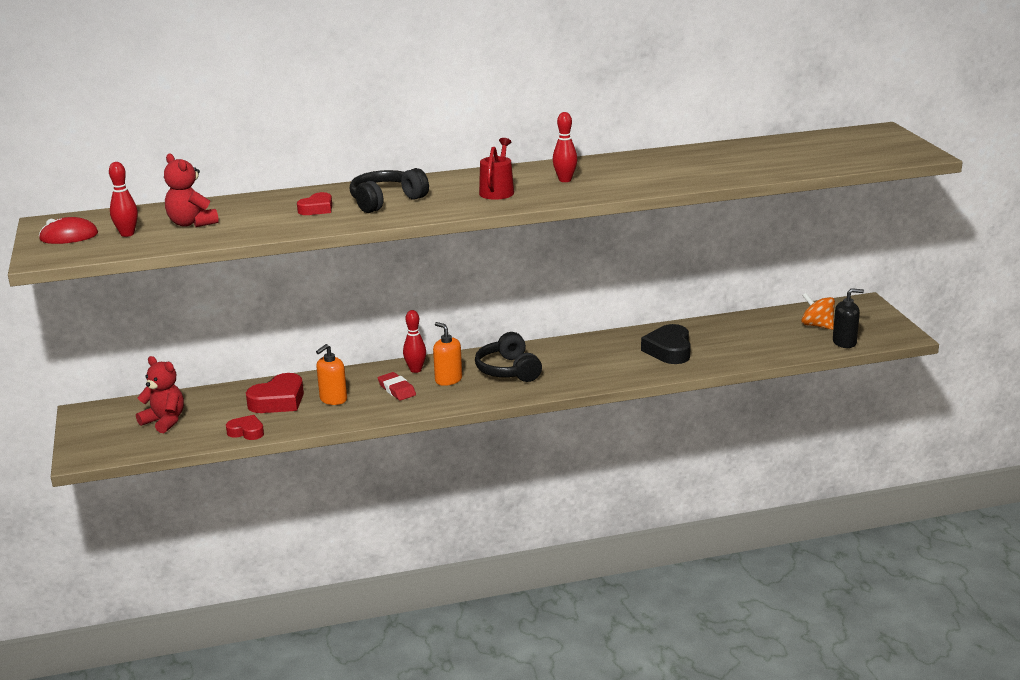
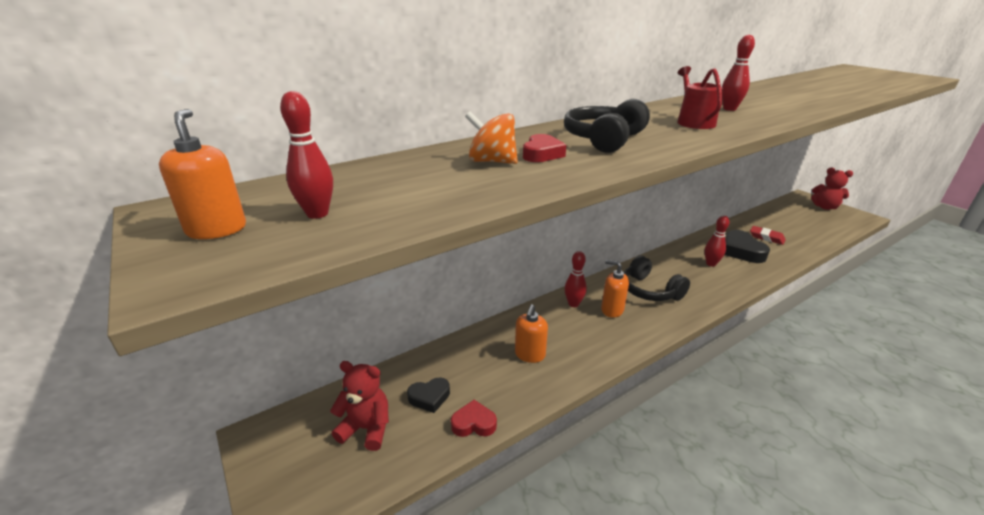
camera: 20 degrees left, 5 degrees up
red mouse [39,217,98,244] -> orange soap dispenser [159,109,246,239]
red teddy bear [164,153,219,227] -> red teddy bear moved to [811,168,853,210]
red heart [246,373,304,413] -> none
red eraser [378,372,416,401] -> red eraser moved to [750,226,786,245]
orange spinning top [801,293,835,330] -> orange spinning top moved to [465,112,518,164]
black soap dispenser [833,288,864,348] -> none
none -> black heart [407,377,450,413]
none -> red bowling pin [705,216,729,267]

